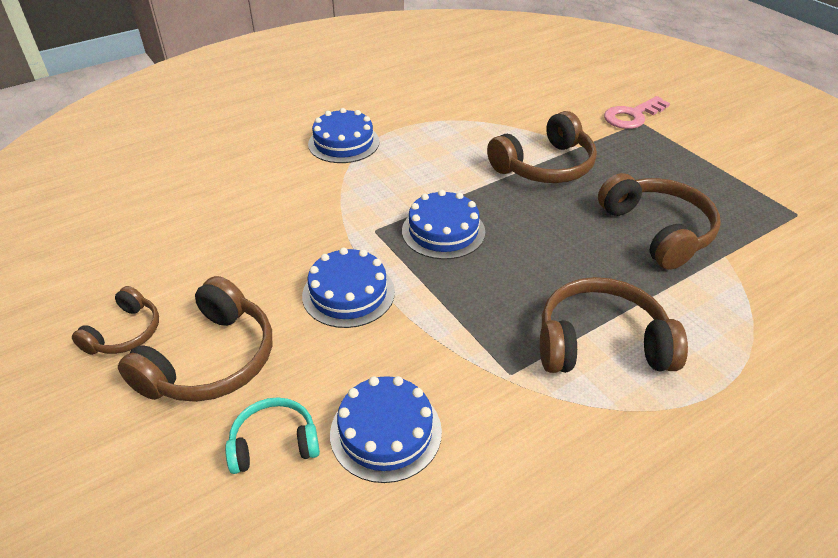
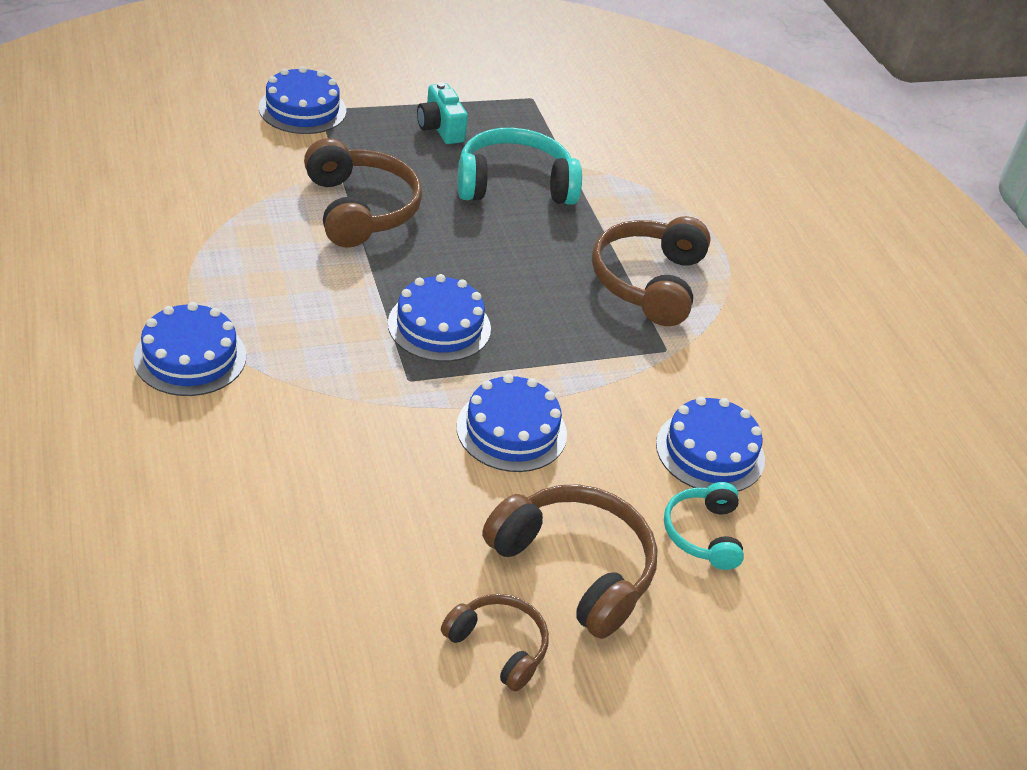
camera: 80 degrees left, 0 degrees up
brown headphones [598,173,721,270] -> turquoise headphones [457,128,582,205]
pink key [604,96,670,129] -> blue cake [259,66,346,134]
none -> turquoise camera [417,82,468,144]

